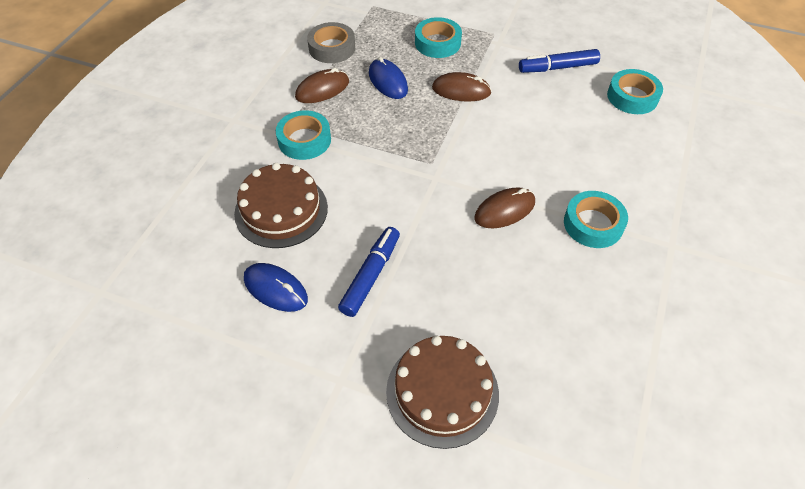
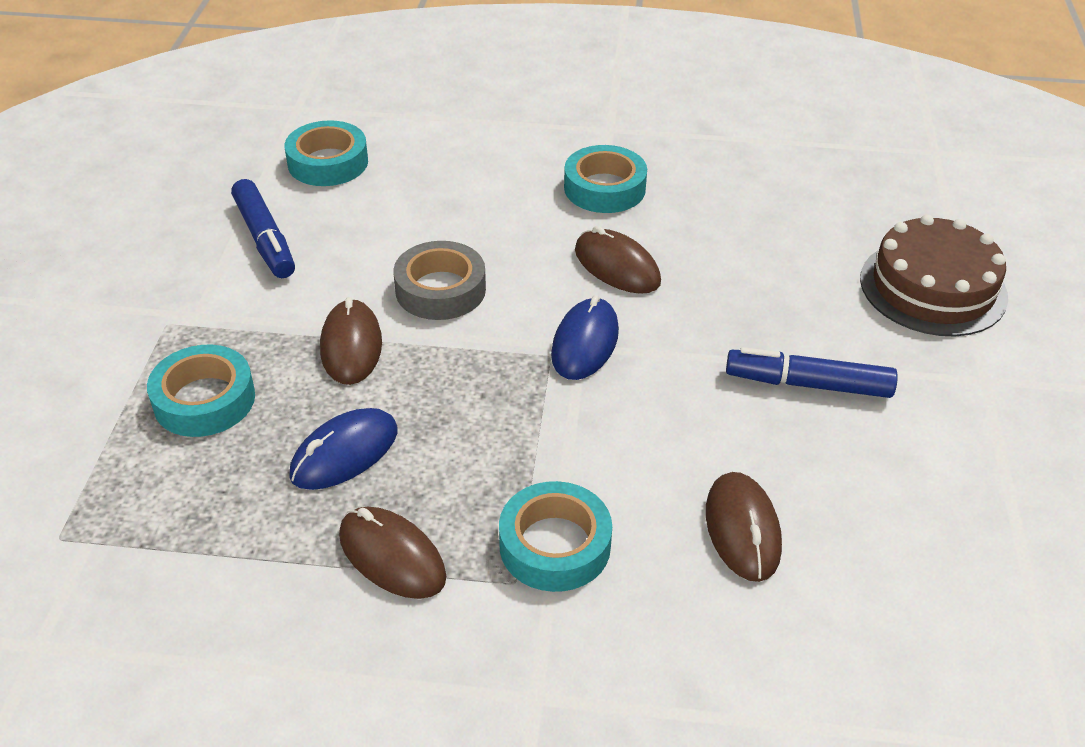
camera: 105 degrees left, 10 degrees down
brown cake [234,163,328,248] -> brown mouse [706,472,782,582]
blue mouse [244,263,308,312] -> blue mouse moved to [551,295,619,380]
grey tape [307,22,355,63] -> grey tape moved to [393,241,486,320]

